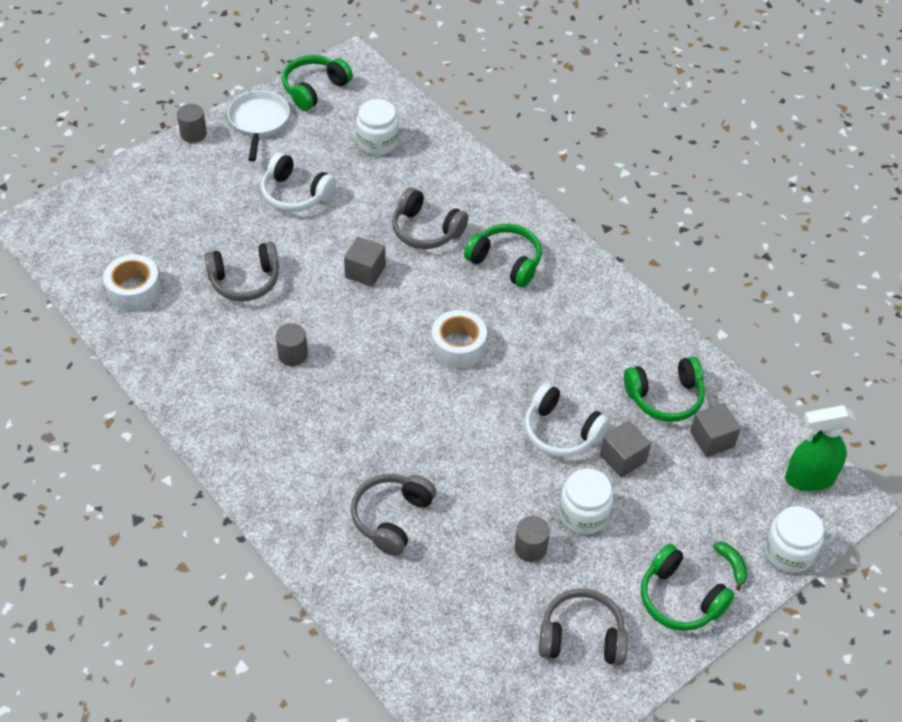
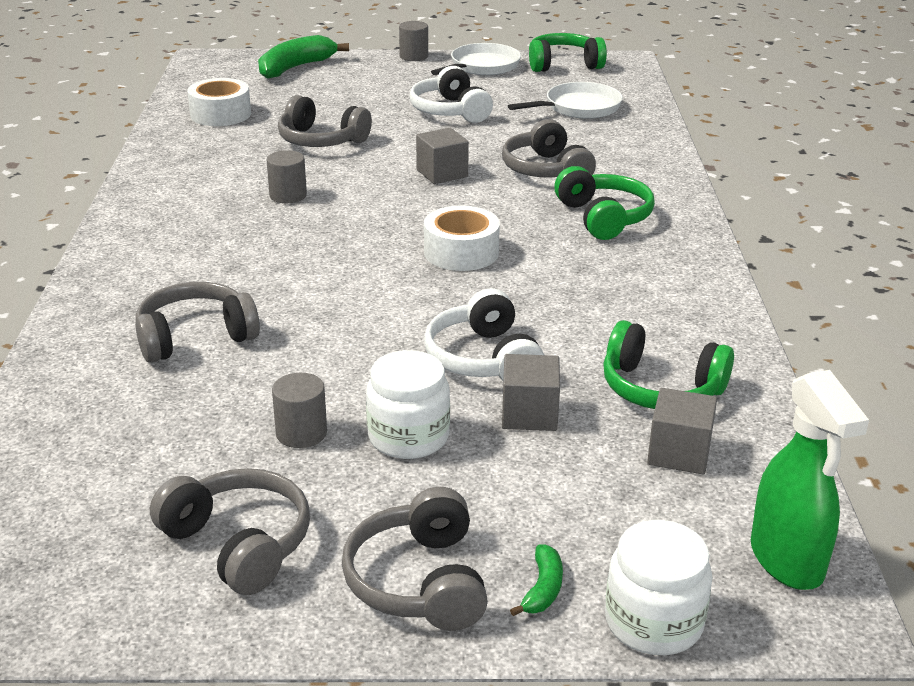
camera: 40 degrees right, 20 degrees down
white jar [356,99,399,155] -> white pan [508,82,623,119]
green headphones [641,544,735,631] -> grey headphones [342,487,488,631]
green spray bottle [785,405,856,491] -> green spray bottle turned 135 degrees counterclockwise [751,370,869,590]
none -> green banana [258,35,349,79]

